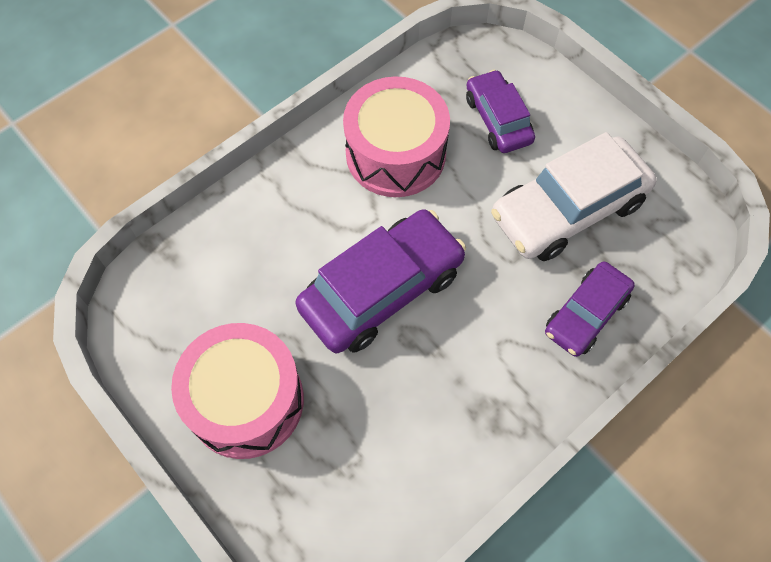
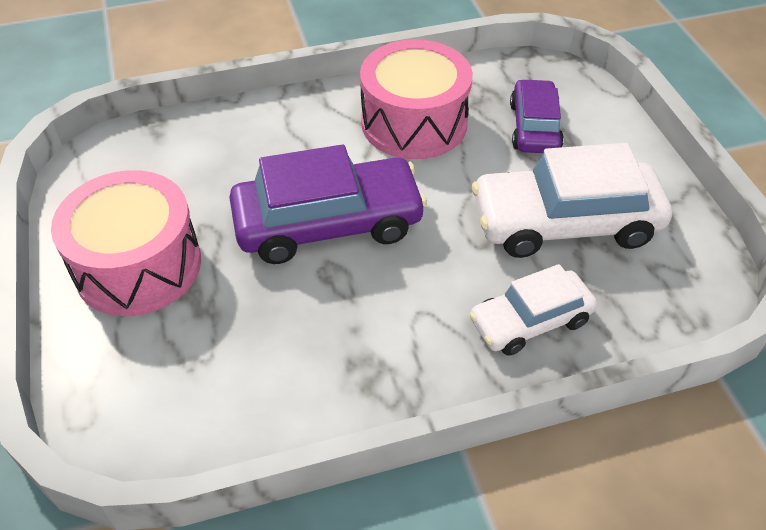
camera: 25 degrees right, 15 degrees down
purple car [545,261,635,357] -> white car [469,264,597,356]

